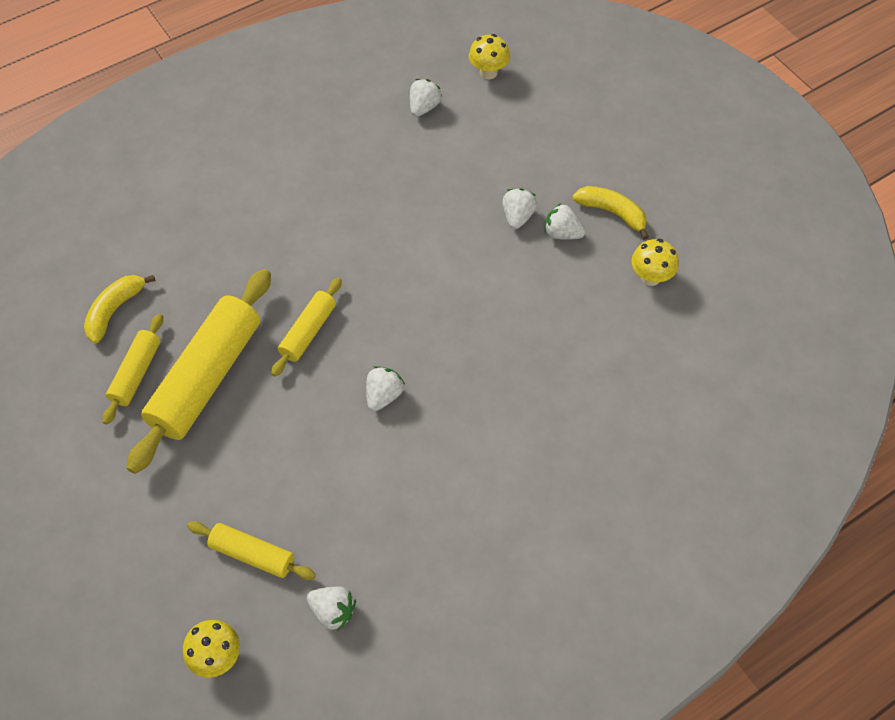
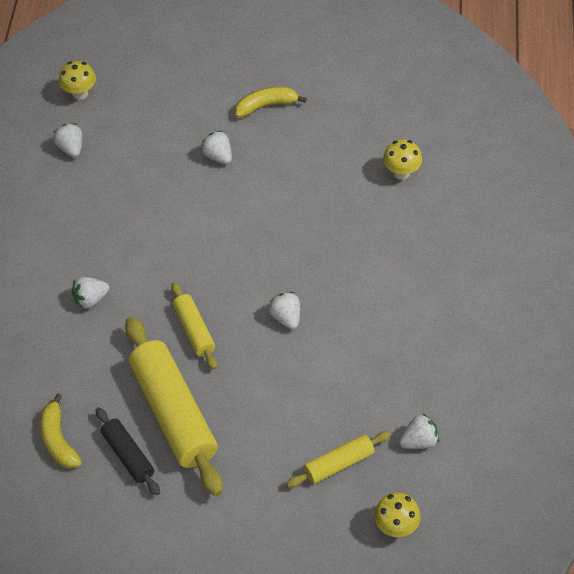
camera: 50 degrees left, 5 degrees down
yellow rolling pin [102,314,163,425] -> black rolling pin [96,407,160,495]
white strawberry [544,203,585,240] -> white strawberry moved to [72,277,109,309]
yellow mushroom [631,239,679,286] -> yellow mushroom moved to [383,140,422,180]

